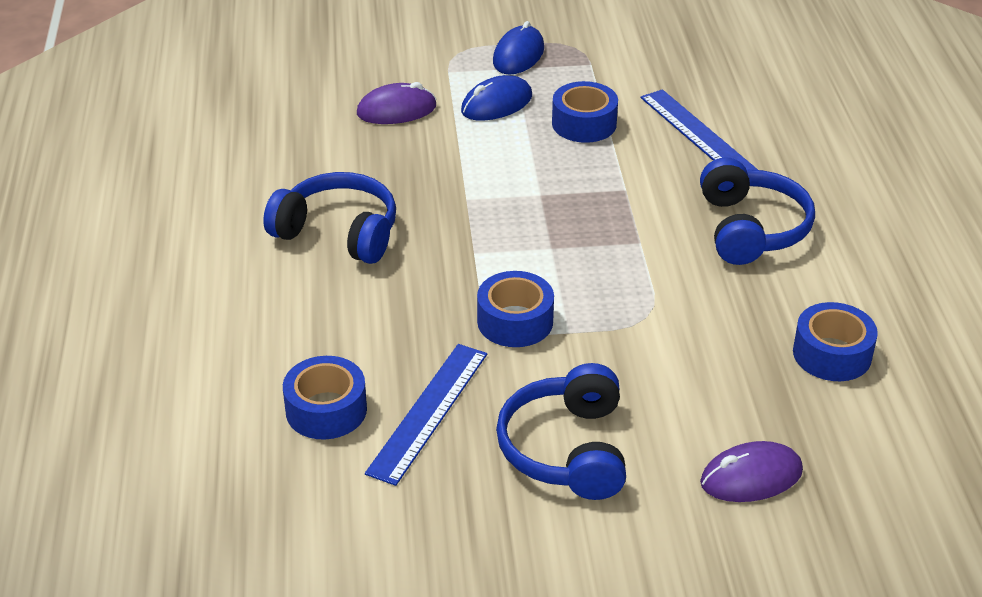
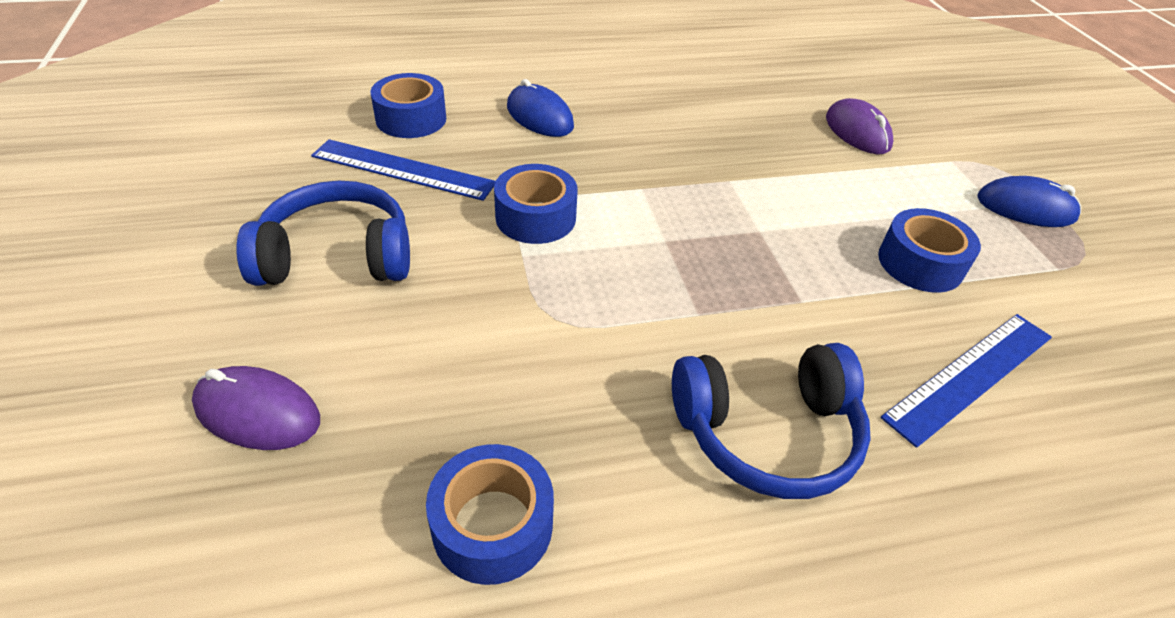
camera: 80 degrees right, 5 degrees up
blue headphones [263,172,396,264] -> none
blue mouse [461,75,532,121] -> blue mouse moved to [507,79,574,137]
purple mouse [700,441,803,502] -> purple mouse turned 45 degrees counterclockwise [192,366,320,450]

